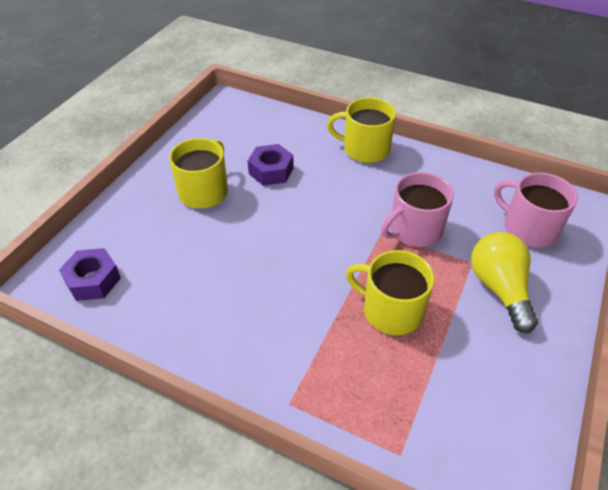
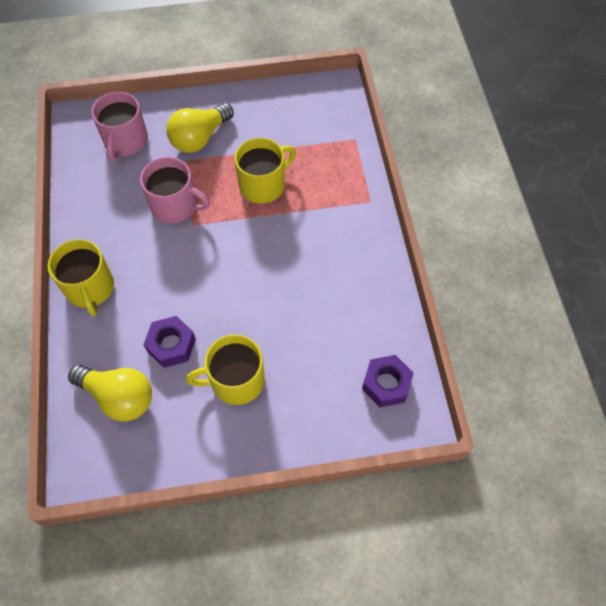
camera: 125 degrees left, 15 degrees up
yellow mug [346,250,435,335] -> yellow mug turned 120 degrees counterclockwise [234,138,296,204]
none -> yellow light bulb [68,365,152,421]

